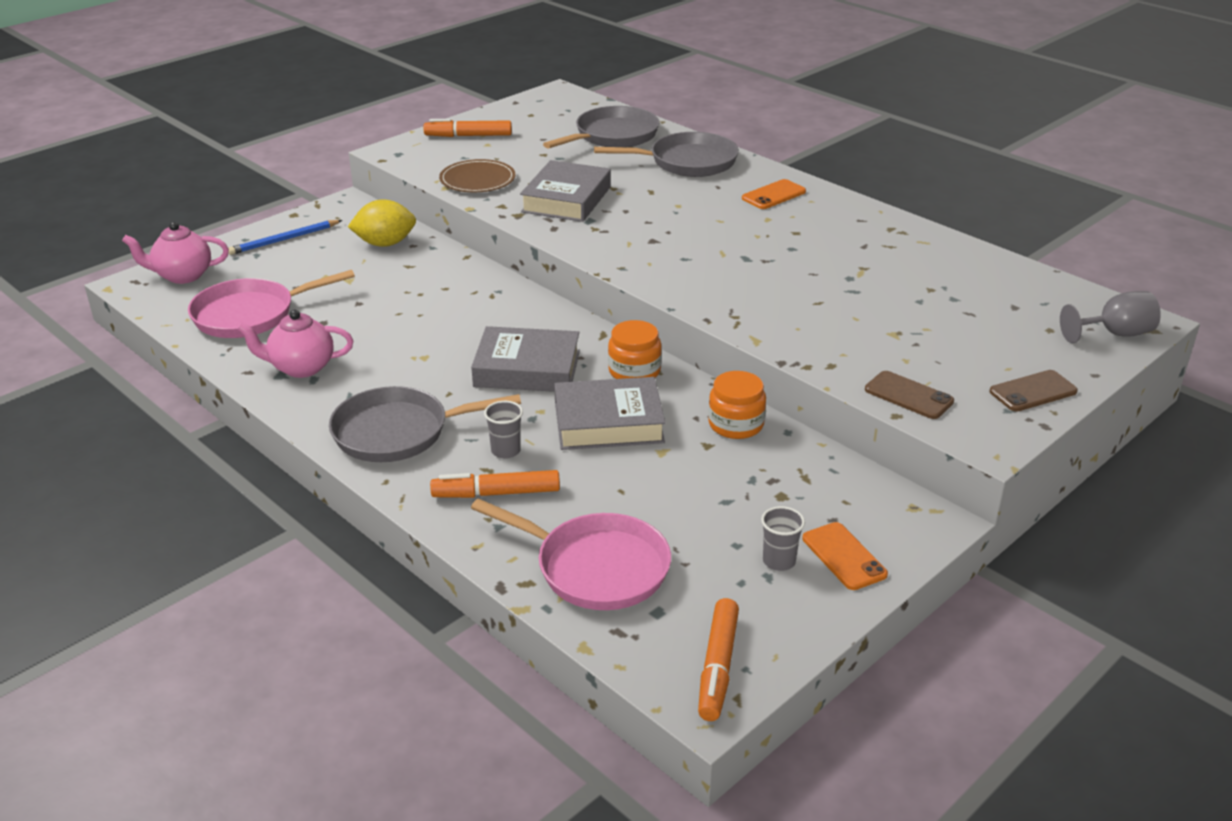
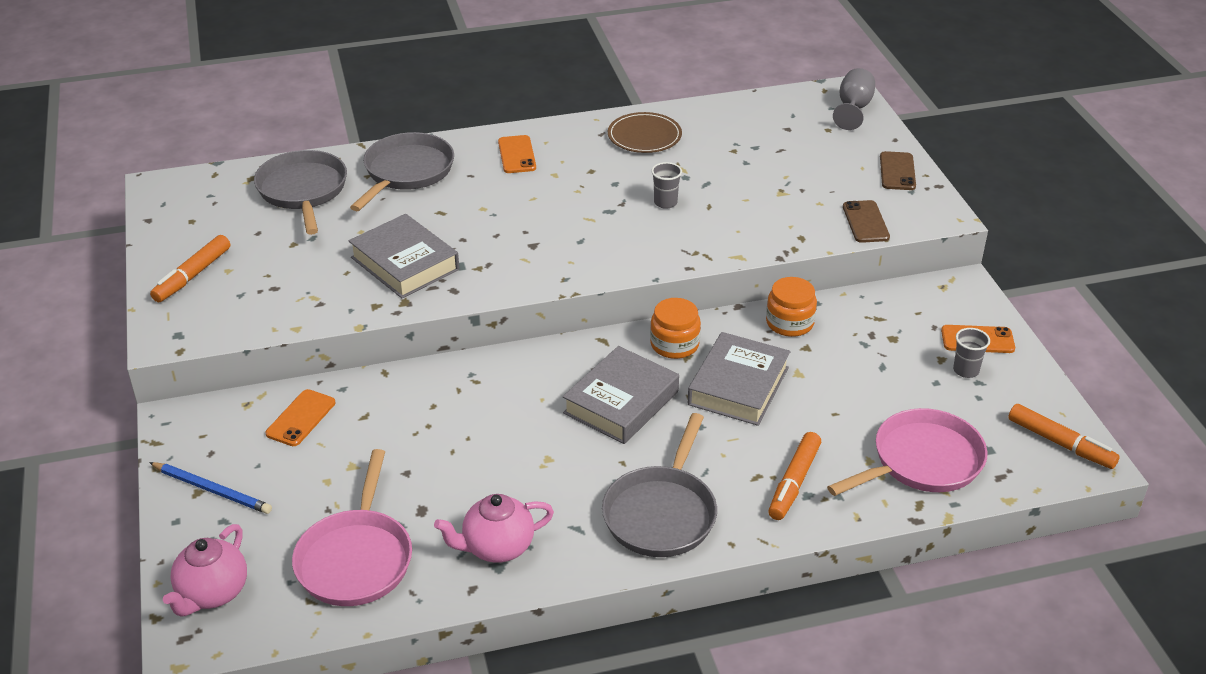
camera: 60 degrees left, 5 degrees up
blue pencil [228,220,342,255] -> blue pencil turned 60 degrees counterclockwise [149,462,272,514]
pink teapot [237,310,354,378] -> pink teapot turned 45 degrees clockwise [434,494,554,563]
yellow lemon [348,199,416,247] -> orange phone [266,389,335,446]
brown plate [439,159,516,192] -> brown plate moved to [608,112,682,153]
grey cup [484,401,523,458] -> grey cup moved to [651,162,682,209]
brown phone [865,371,954,419] -> brown phone turned 75 degrees counterclockwise [843,200,890,243]

